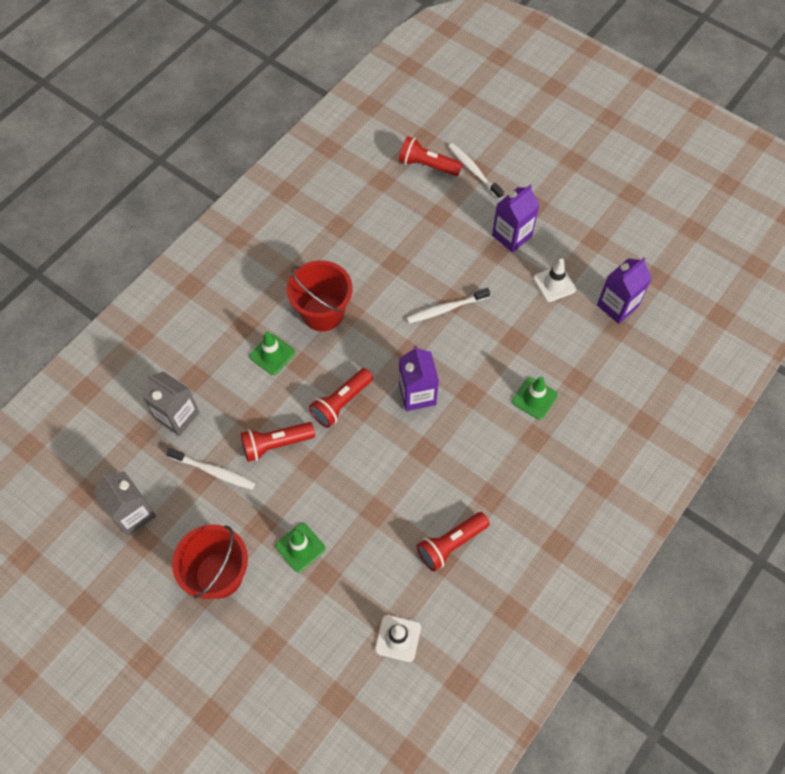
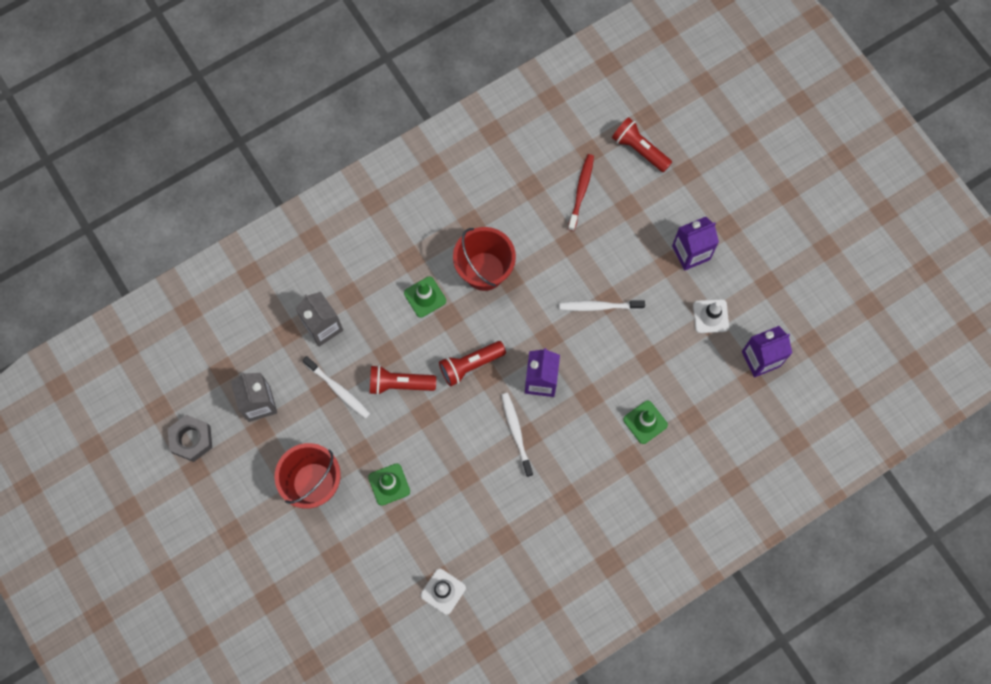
camera: 20 degrees right, 10 degrees up
red flashlight [417,512,490,571] -> none
white toothbrush [448,143,504,199] -> white toothbrush moved to [501,393,533,477]
none -> grey nut [168,415,212,462]
none -> red toothbrush [568,154,594,231]

